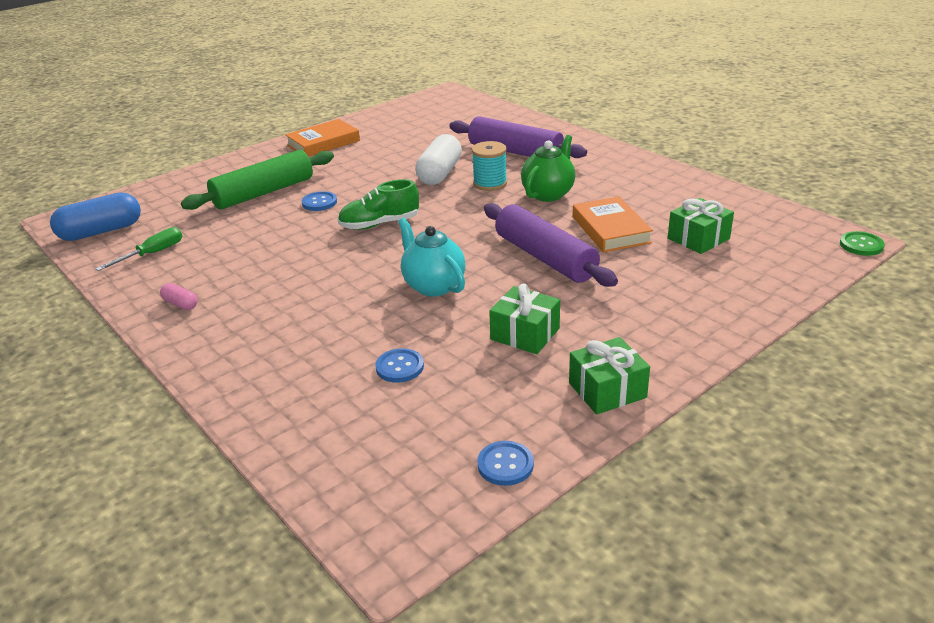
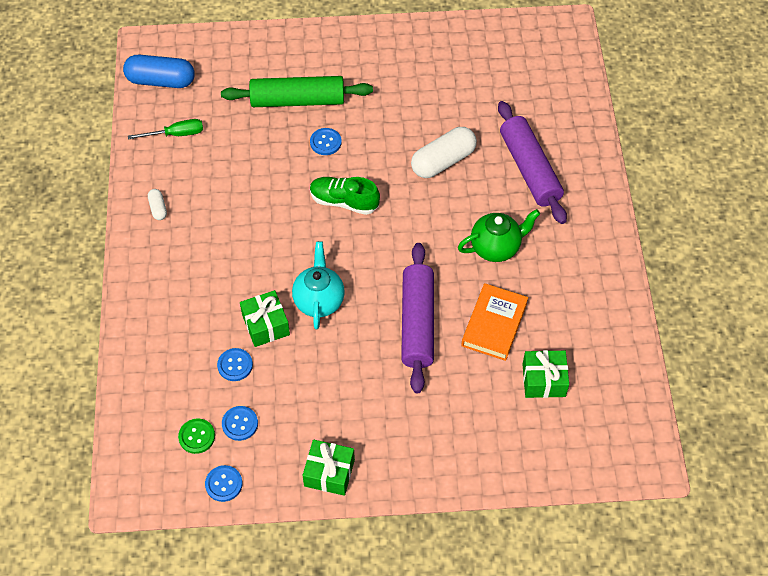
camera: 35 degrees right, 25 degrees up
pink capsule [160,283,198,310] -> white capsule [148,189,167,220]
orange book [285,119,360,157] -> none
turquoise spool [472,141,507,191] -> none
green gift [489,283,560,354] -> green gift moved to [240,290,290,347]
green button [840,231,885,256] -> green button moved to [178,419,215,454]
none -> blue button [222,406,258,441]

